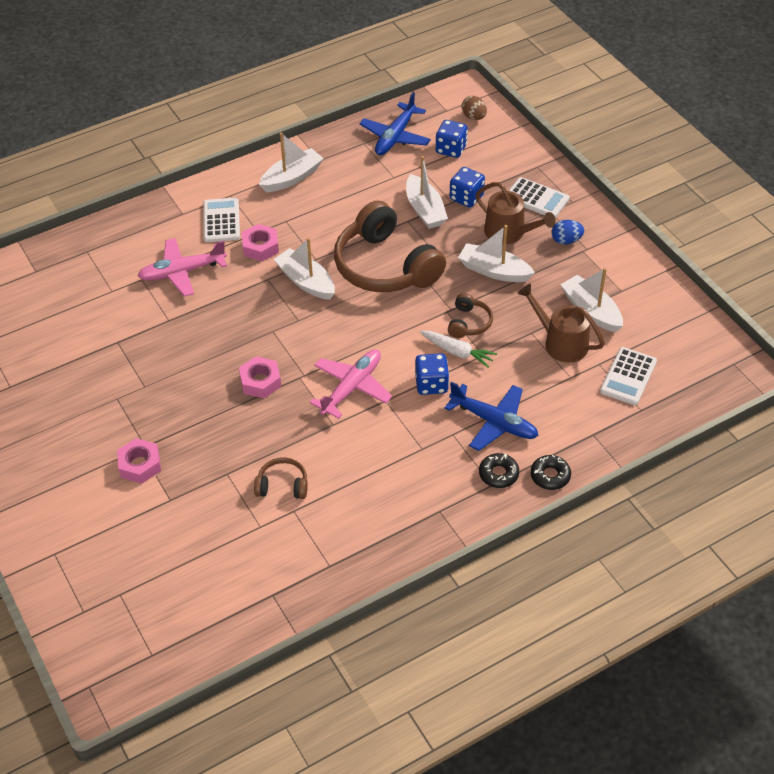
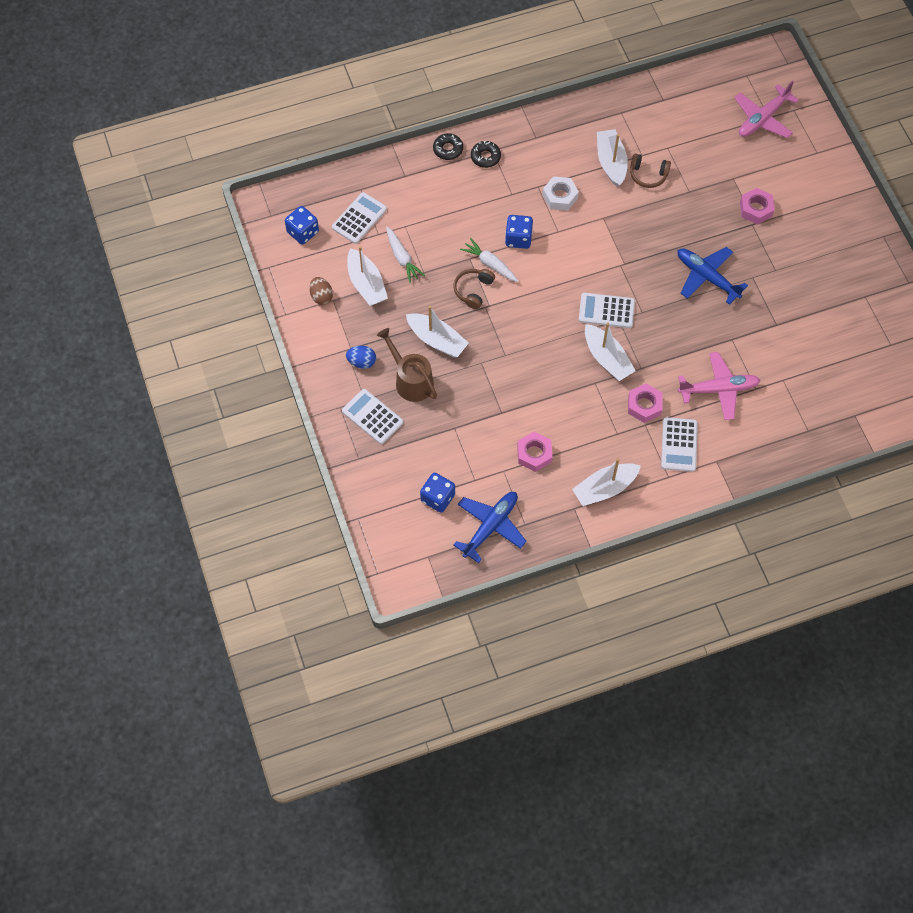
camera: 170 degrees left, 15 degrees up
pink nut [239,356,281,398] -> pink nut moved to [517,432,552,472]
pink plane [310,350,392,419] -> pink plane moved to [734,81,799,138]
brown headphones [334,200,446,292] -> none
white boat [406,156,448,229] -> white boat moved to [597,129,628,187]
blue plane [444,381,539,451] -> blue plane moved to [678,247,748,305]
blue dice [450,167,485,208] -> blue dice moved to [285,206,319,245]
brown egg [462,96,487,120] -> brown egg moved to [310,277,333,305]
brown watering can [518,284,605,363] -> white carrot [386,227,425,283]
none -> white nut [543,176,579,211]
none -> white calculator [579,293,635,328]

